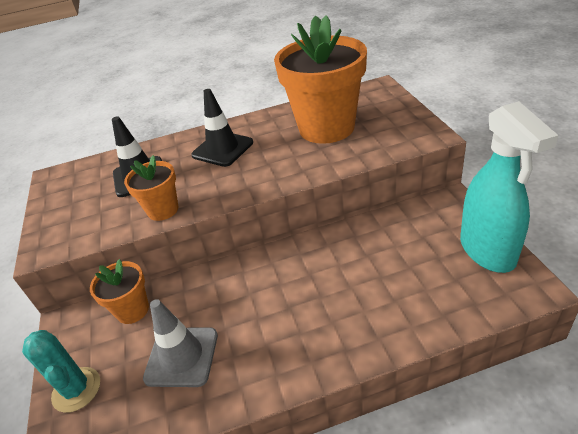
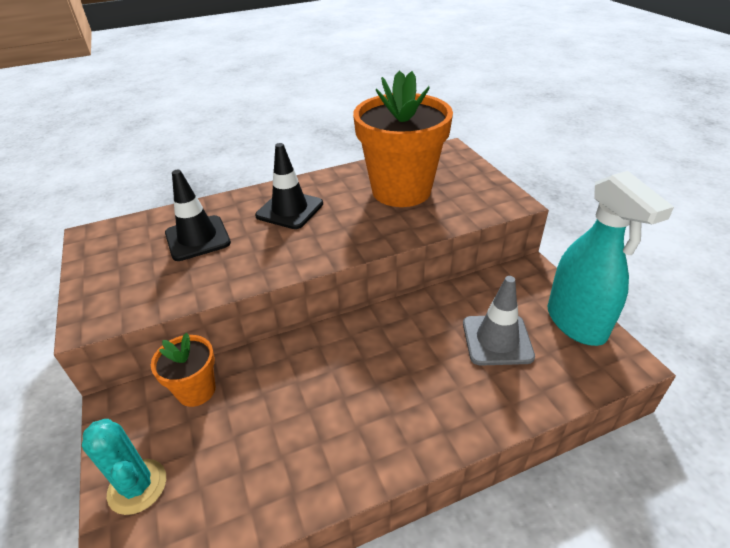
camera: 10 degrees left, 0 degrees up
orange flower pot [124,155,179,221] -> none
grey traffic cone [143,299,218,387] -> grey traffic cone moved to [463,276,535,366]

